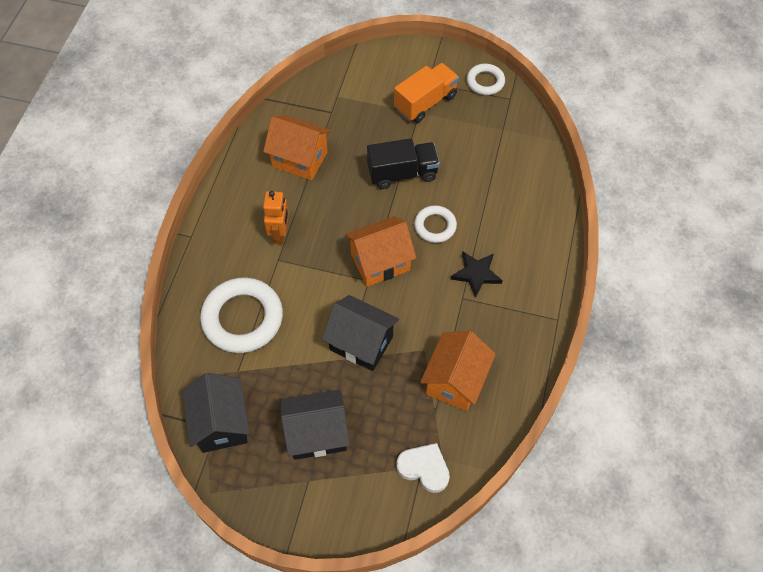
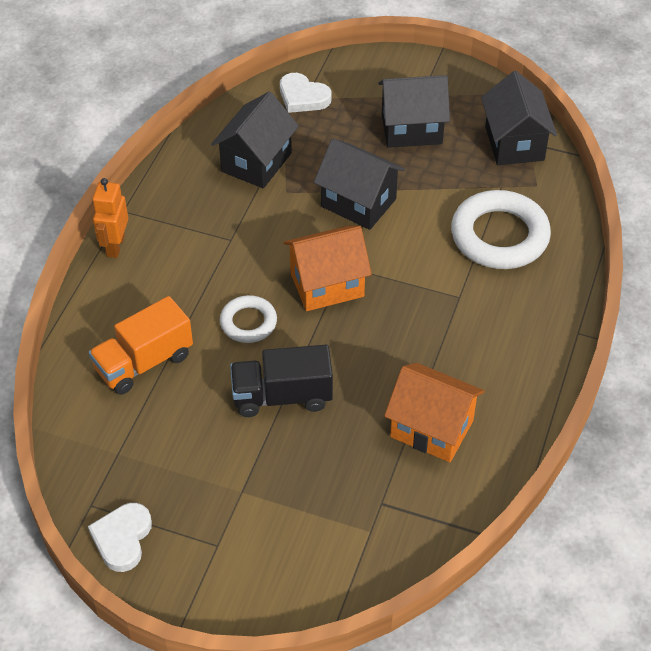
camera: 175 degrees left, 10 degrees down
orange robot [263,191,289,245] -> orange robot moved to [92,178,128,258]
orange truck [394,63,459,123] -> orange truck moved to [89,296,193,395]
orange house [420,331,496,411] -> black house [211,92,299,188]
black star [451,251,503,298] -> none
white ring [467,64,505,95] -> white heart [88,503,152,572]

